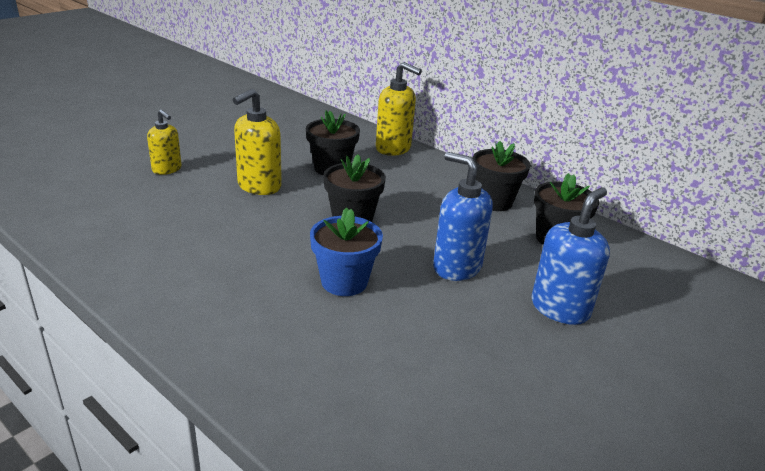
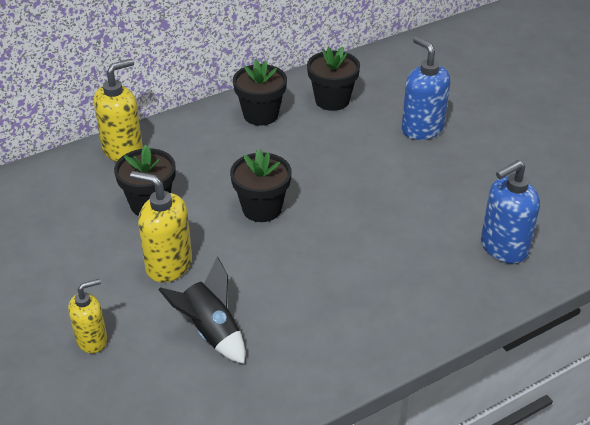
camera: 70 degrees left, 10 degrees up
yellow soap dispenser [233,89,282,195] -> yellow soap dispenser turned 150 degrees clockwise [130,171,192,282]
blue flower pot [310,207,383,296] -> none
blue soap dispenser [433,152,493,281] -> blue soap dispenser moved to [481,160,540,264]
none -> black rocket [158,257,245,364]

